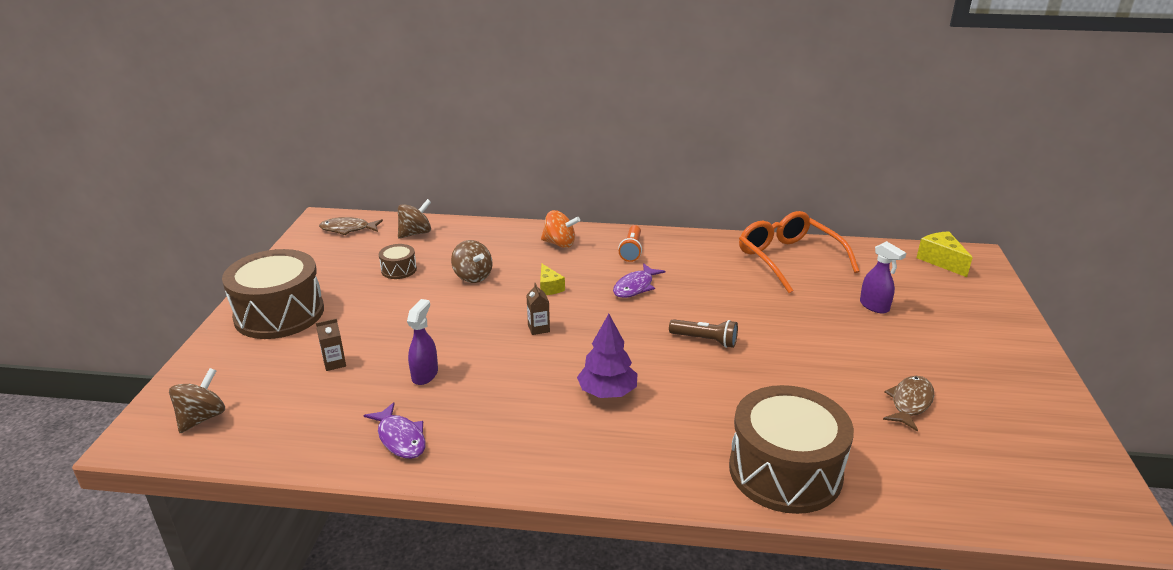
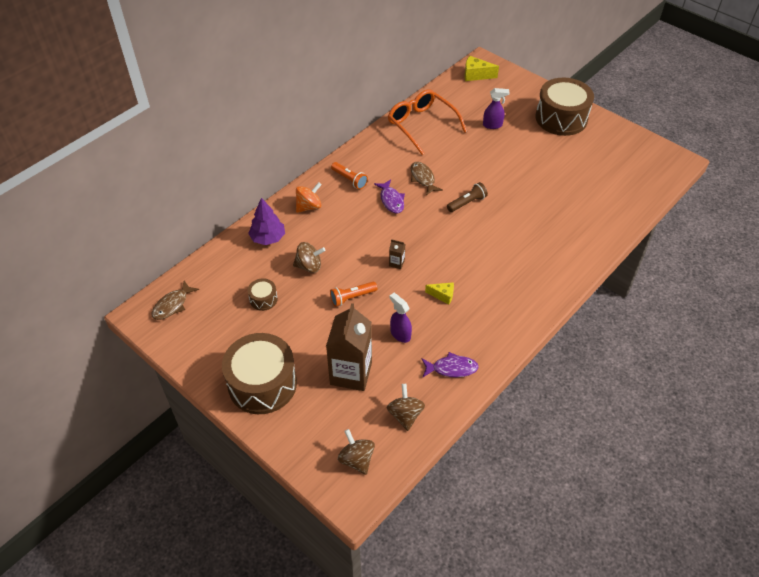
camera: 55 degrees left, 20 degrees up
brown carton [316,318,346,371] -> brown carton [326,303,372,391], size x2.50
brown spinning top [398,199,431,239] -> brown spinning top moved to [387,384,425,431]
yellow cheese [540,264,565,295] -> yellow cheese moved to [425,282,454,305]
purple tree [577,314,637,398] -> purple tree moved to [248,198,285,245]
brown drum [729,385,854,514] -> brown drum moved to [536,78,594,136]
orange glasses [739,211,859,293] -> orange glasses turned 45 degrees clockwise [388,90,467,155]
brown fish [883,376,934,432] -> brown fish moved to [411,162,443,195]
none -> orange flashlight [330,282,377,307]

